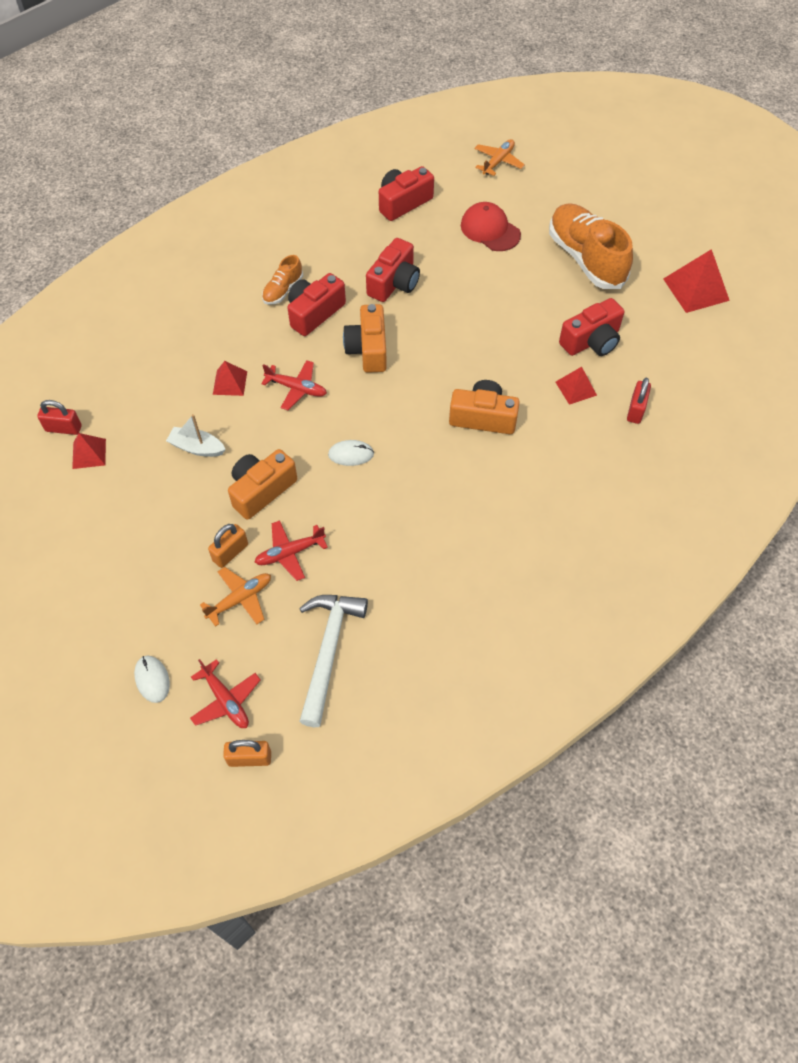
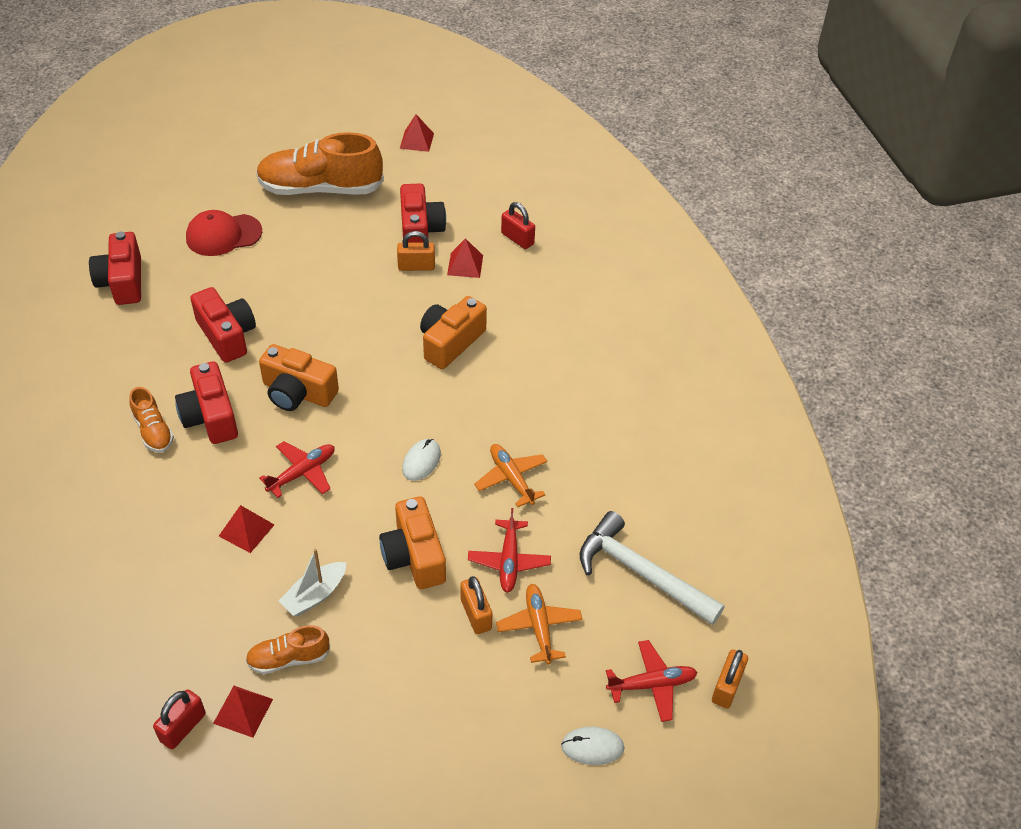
camera: 65 degrees left, 10 degrees down
orange plane [474,139,525,176] -> orange plane moved to [474,444,548,507]
red pyramid [663,249,730,313] -> red pyramid [400,114,434,152], size x0.60
none -> orange shoe [245,625,330,674]
none -> orange padlock [397,231,435,271]

